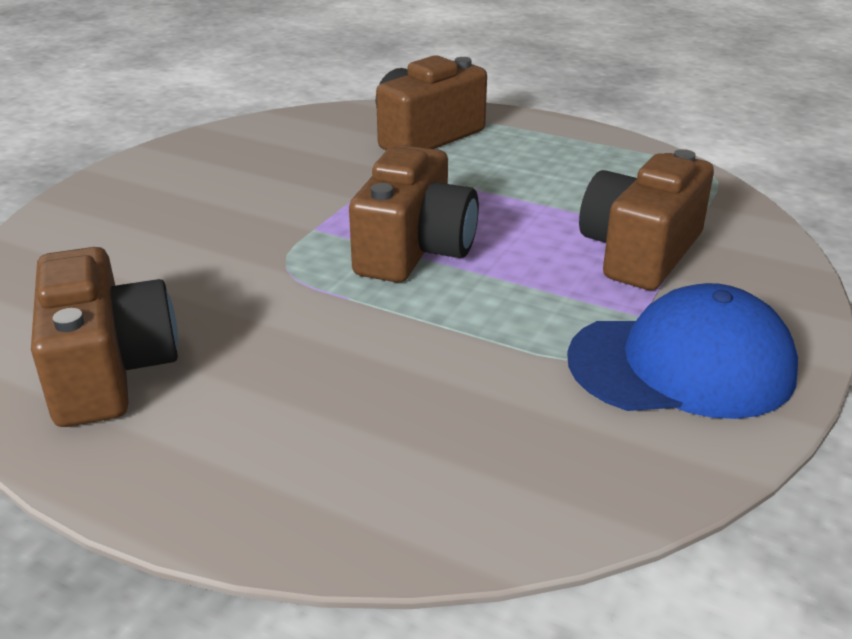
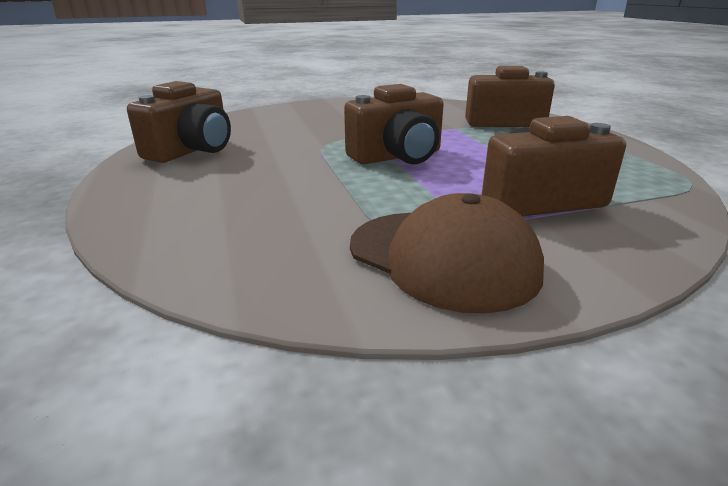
camera: 45 degrees right, 5 degrees down
blue cap [567,283,798,419] -> brown cap [350,193,544,314]

